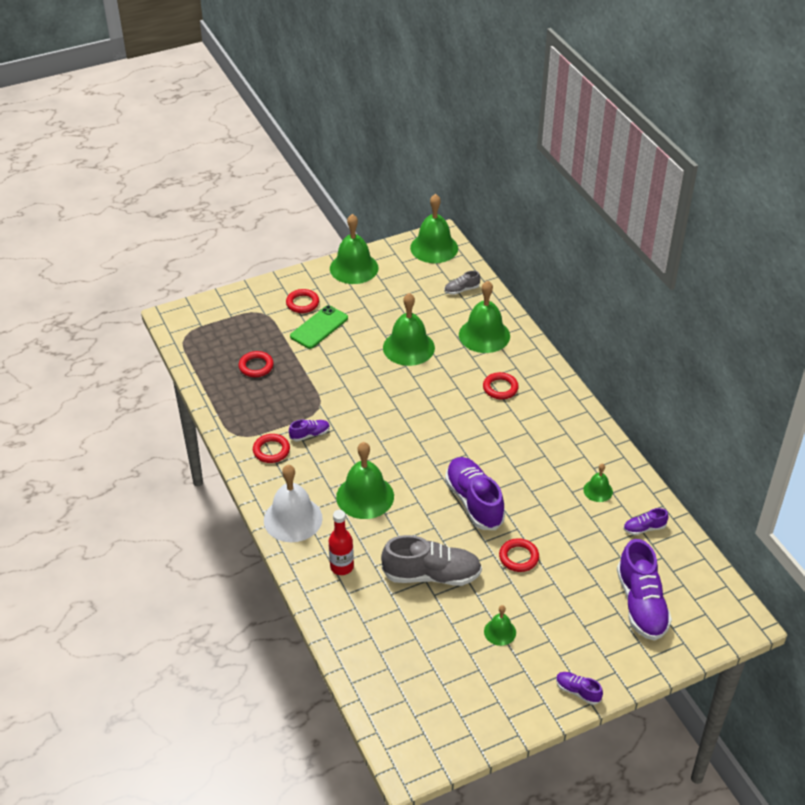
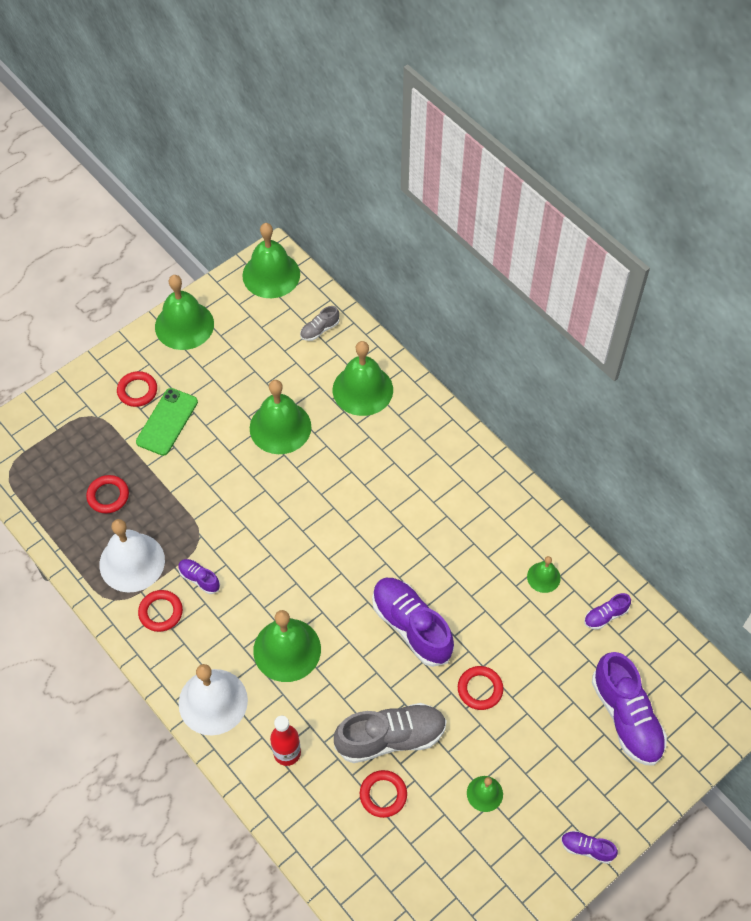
camera: 15 degrees left, 15 degrees up
purple shoe [289,420,330,441] -> purple shoe turned 105 degrees counterclockwise [178,559,220,594]
red ring [483,372,519,399] -> red ring moved to [360,770,407,818]
none -> white bell [99,519,165,593]

